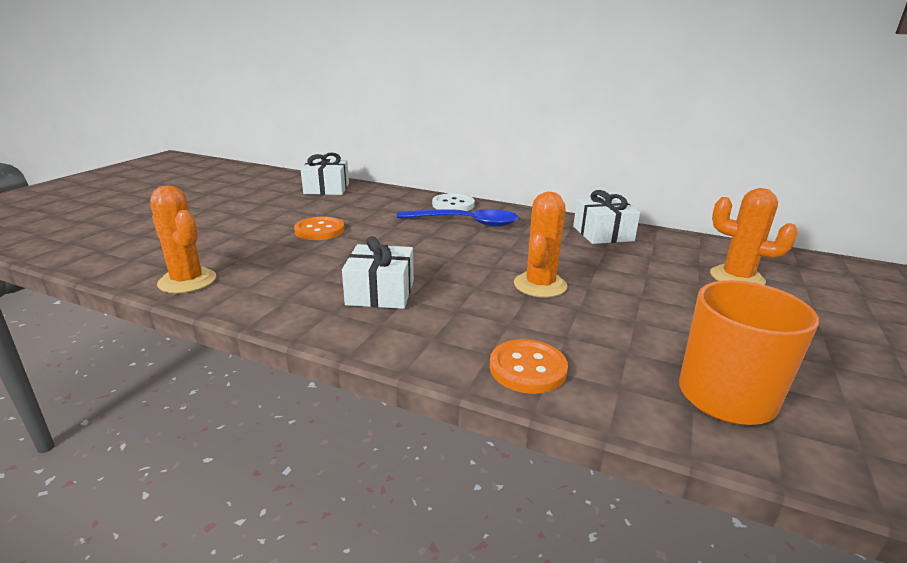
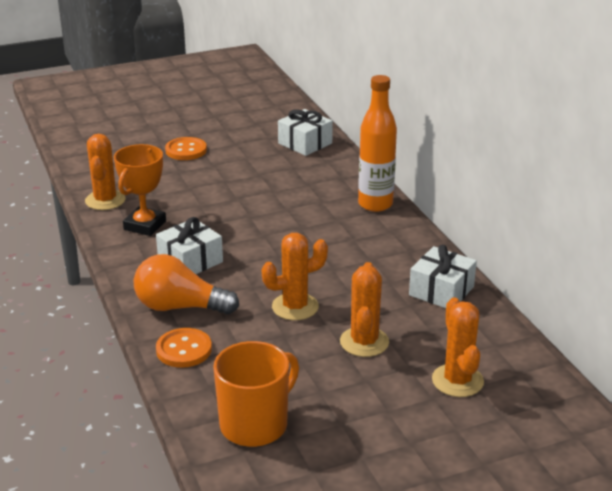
camera: 45 degrees right, 5 degrees up
orange button [294,217,344,240] -> orange button moved to [165,137,207,160]
blue spoon [397,209,519,227] -> none
white button [432,193,475,211] -> orange bottle [358,75,397,212]
none -> orange trophy [114,144,166,236]
none -> orange light bulb [134,254,239,314]
none -> orange cactus [340,262,389,357]

